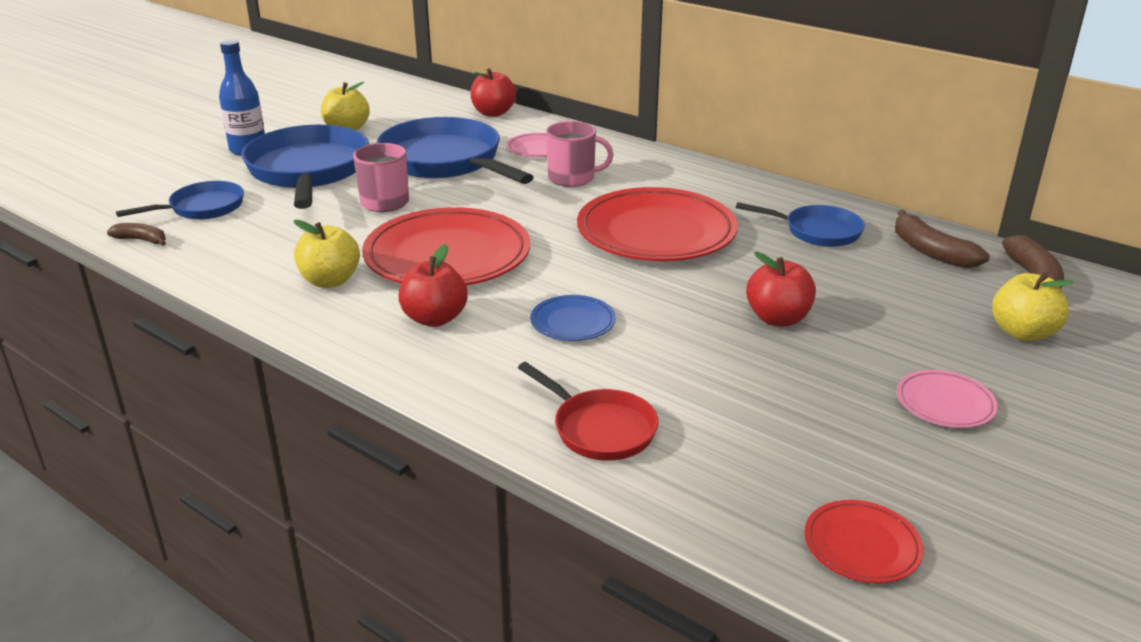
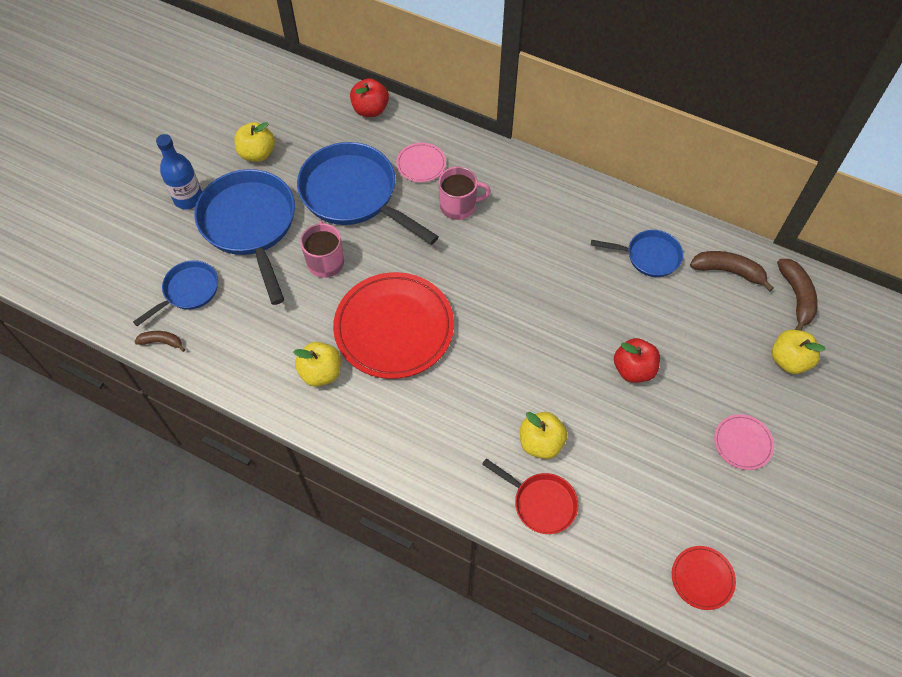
camera: 10 degrees left, 30 degrees up
red apple [398,244,468,327] -> none
blue plate [530,295,616,341] -> none
red plate [577,187,738,261] -> none
brown banana [895,210,990,268] -> brown banana turned 150 degrees clockwise [690,251,774,291]
none -> yellow apple [520,412,568,459]

